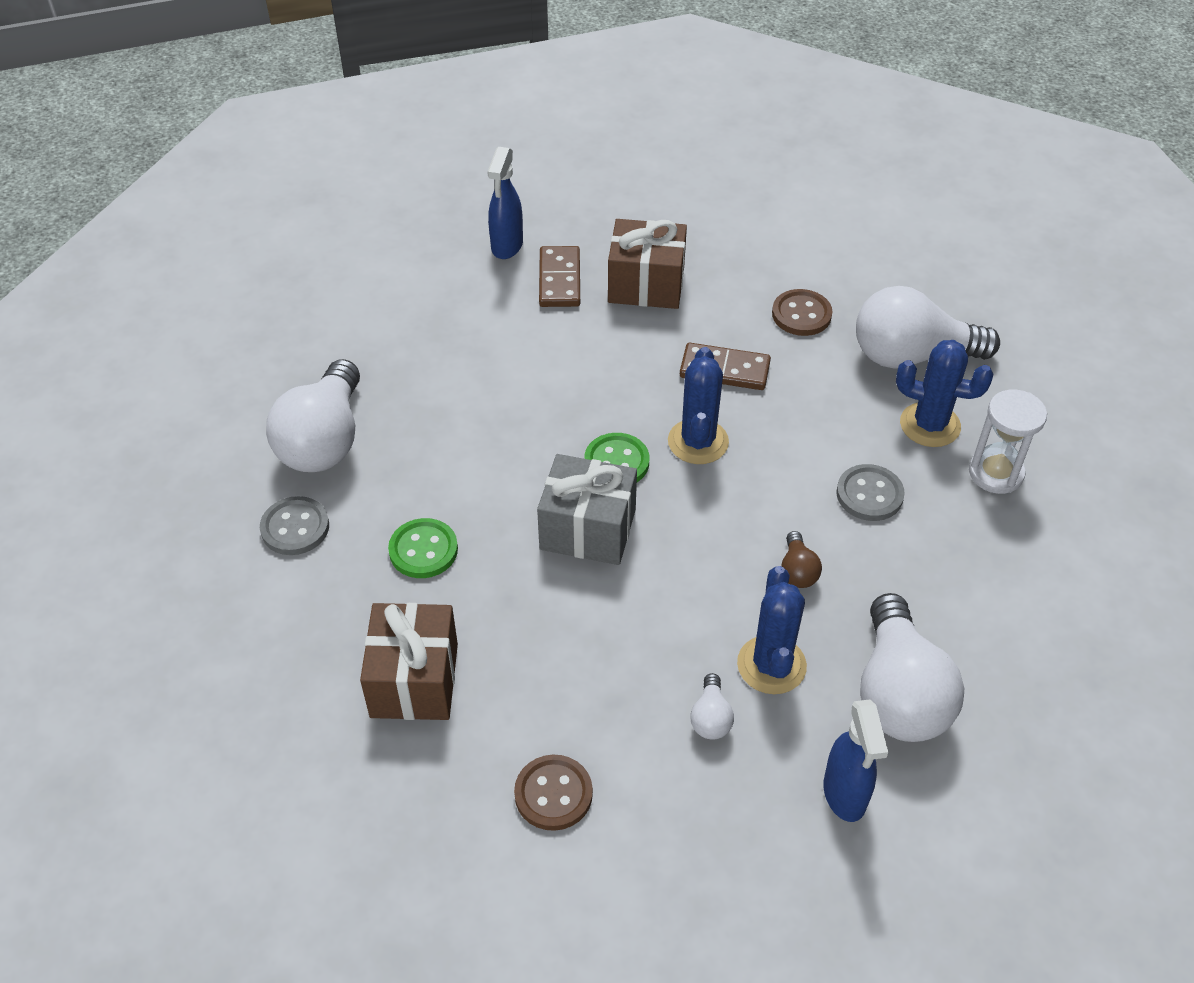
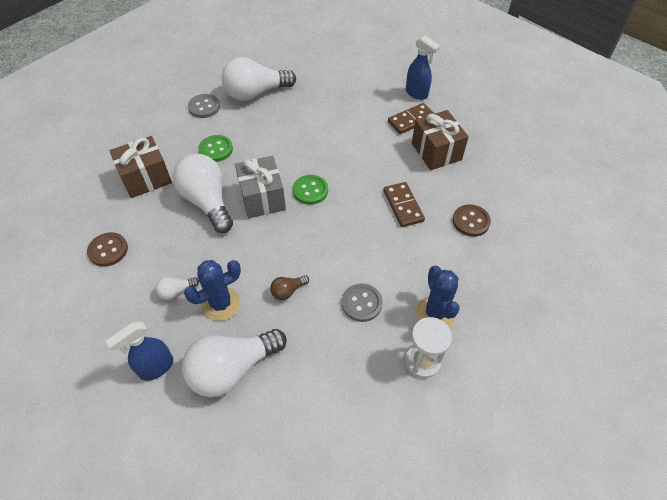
camera: 60 degrees right, 5 degrees up
blue spray bottle [487,147,523,259] -> blue spray bottle turned 120 degrees counterclockwise [406,36,440,100]
blue cactus [668,347,729,464] -> none
white light bulb [856,286,1000,368] -> white light bulb moved to [173,154,233,233]

